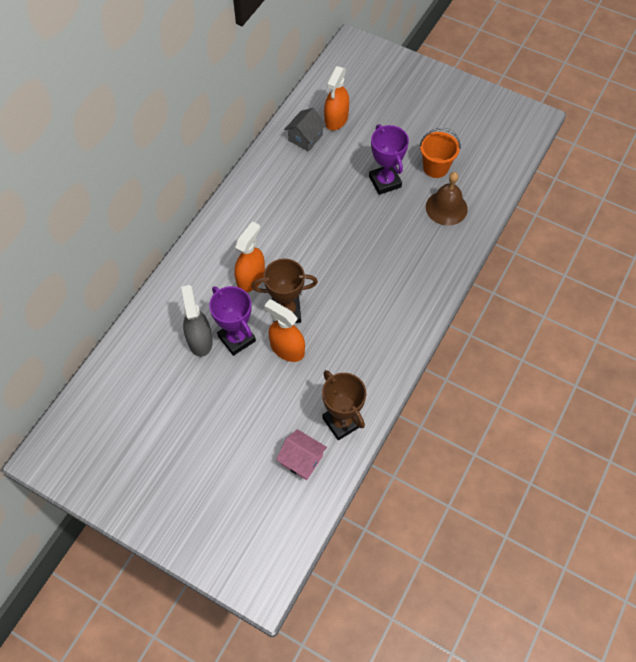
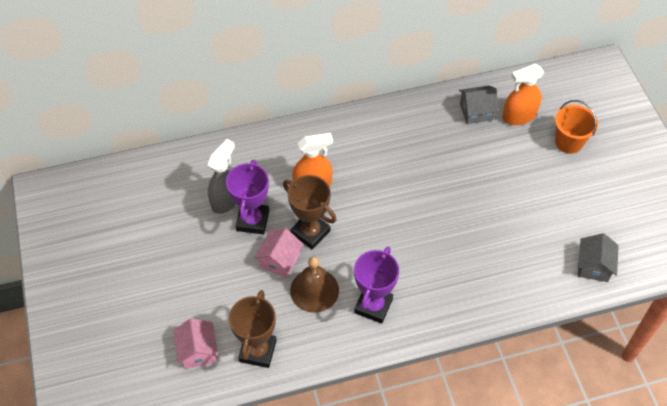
camera: 45 degrees right, 5 degrees down
orange spray bottle [264,299,305,362] -> pink house [254,228,304,278]
purple trophy [369,124,409,195] -> purple trophy moved to [354,246,399,324]
orange bucket [419,128,460,178] -> orange bucket moved to [555,100,598,154]
brown bell [426,172,468,226] -> brown bell moved to [290,257,339,313]
none -> grey house [578,233,619,282]

